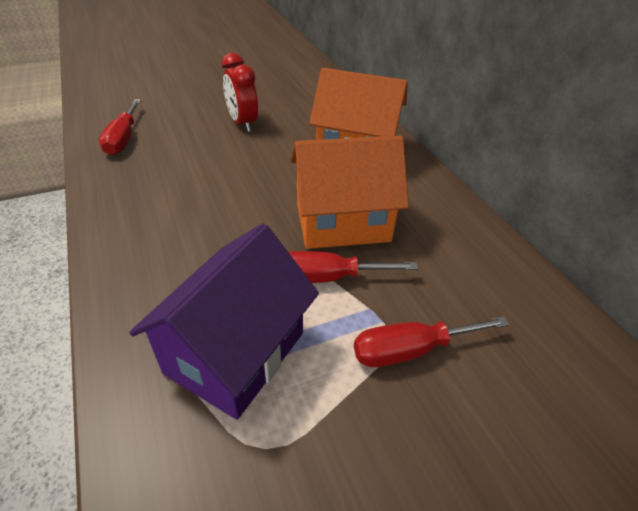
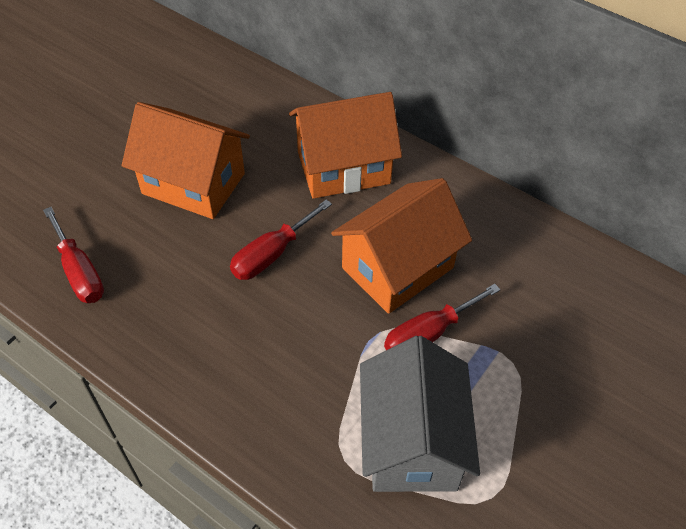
camera: 30 degrees left, 10 degrees up
purple house [129,223,319,420] -> grey house [360,336,480,492]
red clock [222,53,258,132] -> orange house [122,102,250,219]
red screwdriver [354,316,509,367] -> red screwdriver moved to [230,199,332,280]

